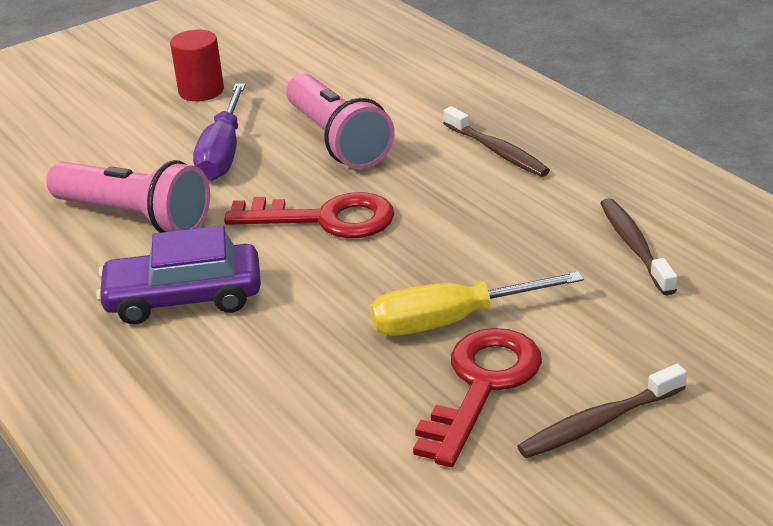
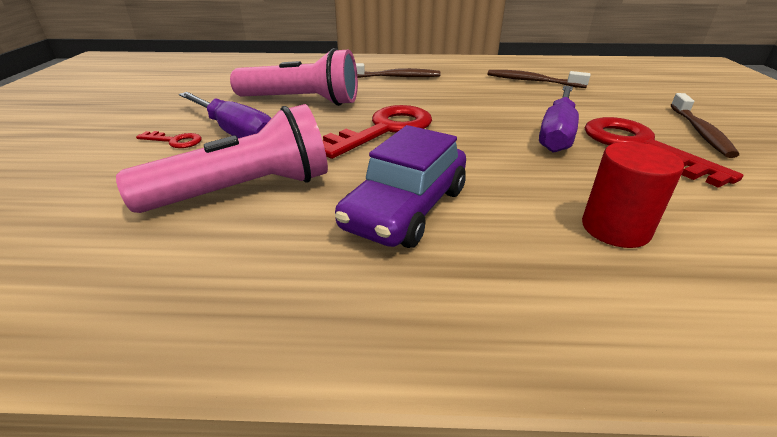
camera: 55 degrees left, 0 degrees up
red cylinder [170,30,224,101] -> red cylinder moved to [582,142,684,248]
yellow screwdriver [370,271,584,336] -> purple screwdriver [539,86,579,152]
none -> red key [136,131,202,148]

